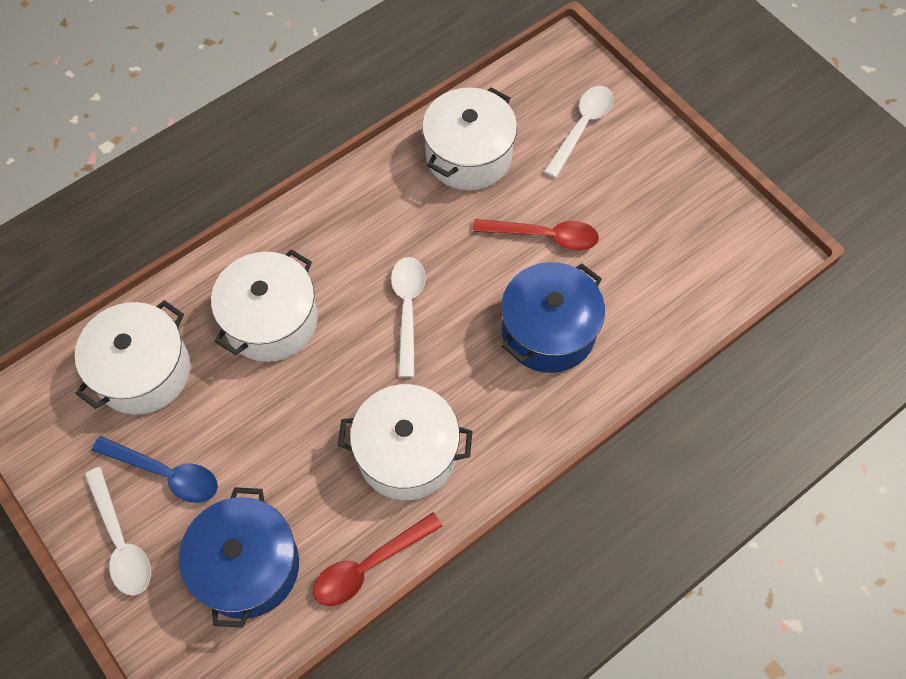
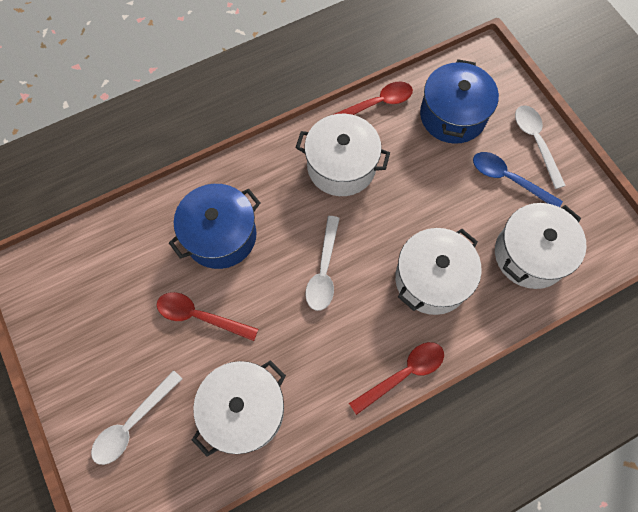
camera: 170 degrees left, 5 degrees up
none -> red spoon [349,342,444,415]

